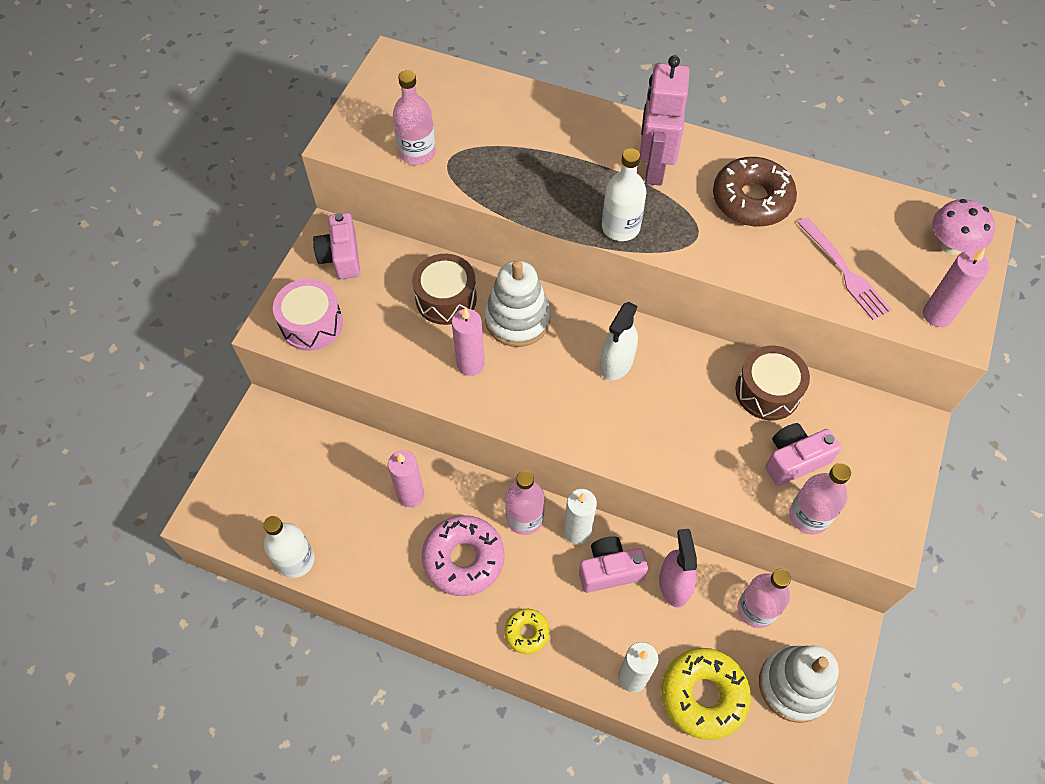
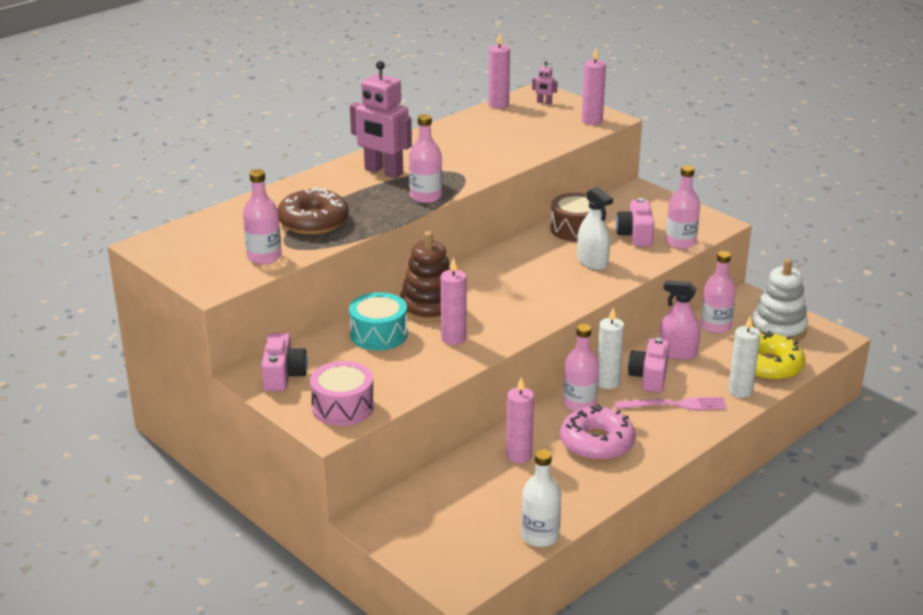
camera: 65 degrees left, 30 degrees down
pink camera [313,212,360,279] -> pink camera turned 105 degrees counterclockwise [261,333,307,391]
brown drum [412,254,477,325] -> turquoise drum [349,292,408,350]
white stacking toy [485,260,551,347] -> brown stacking toy [400,231,451,323]
yellow donut [505,609,550,654] -> none
white spray bottle [600,302,638,380] -> white spray bottle moved to [577,187,613,270]
white bottle [602,148,647,241] -> pink bottle [409,114,442,203]
brown donut [713,157,797,226] -> brown donut moved to [278,187,349,234]
pink fork [798,217,892,320] -> pink fork moved to [615,397,727,410]
pink mushroom [932,199,995,255] -> pink robot [532,61,558,104]
none -> pink candle [488,33,510,109]

